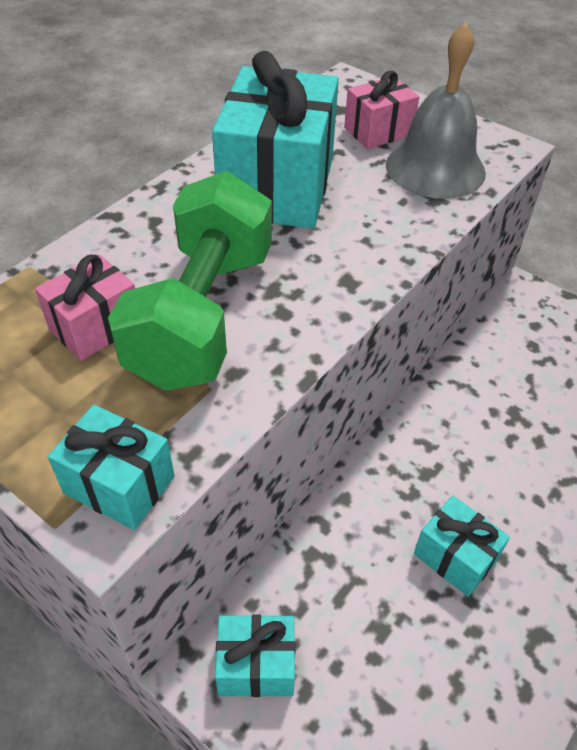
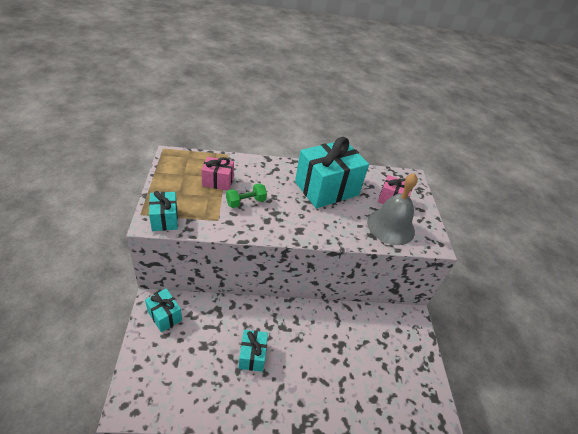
camera: 45 degrees right, 5 degrees down
green dumbbell [108,171,272,391] -> green dumbbell [226,183,267,208], size x0.45

